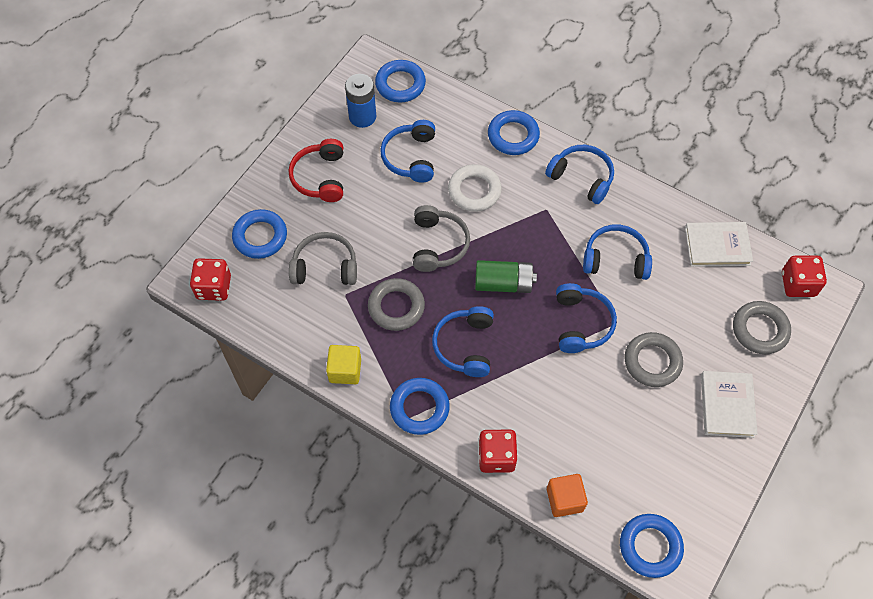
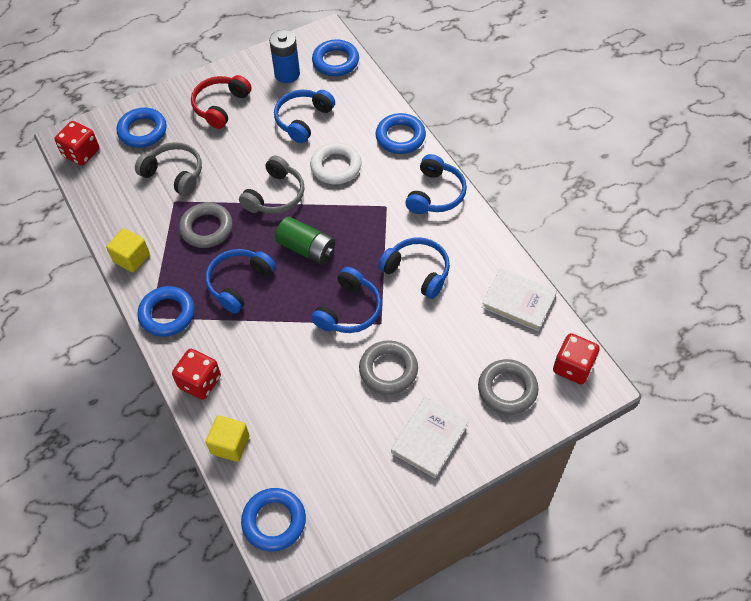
camera: 30 degrees right, 5 degrees down
blue headphones [545,145,614,204] -> blue headphones turned 45 degrees clockwise [405,154,467,214]
orange cube [547,474,588,517] -> yellow cube [206,415,250,462]

